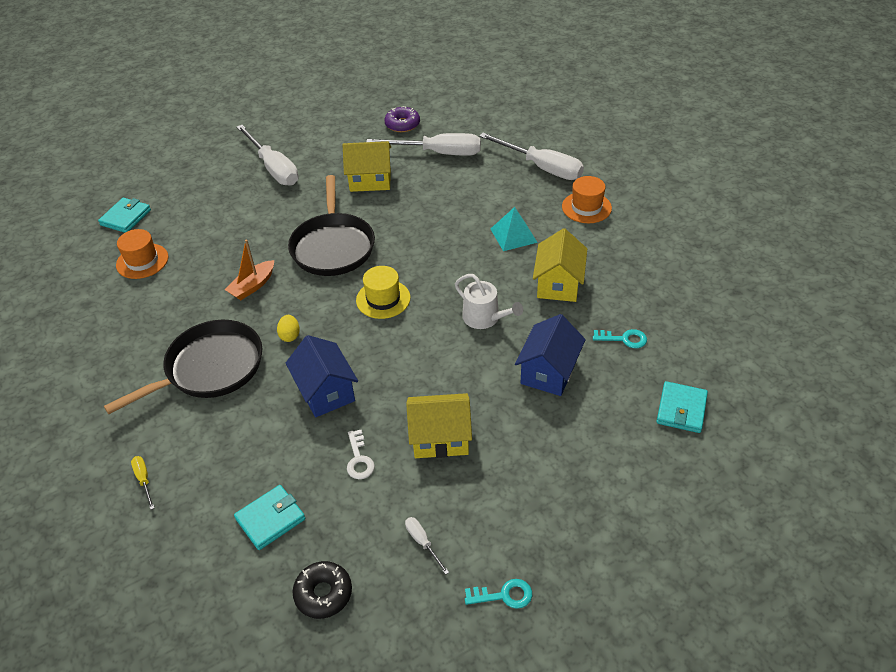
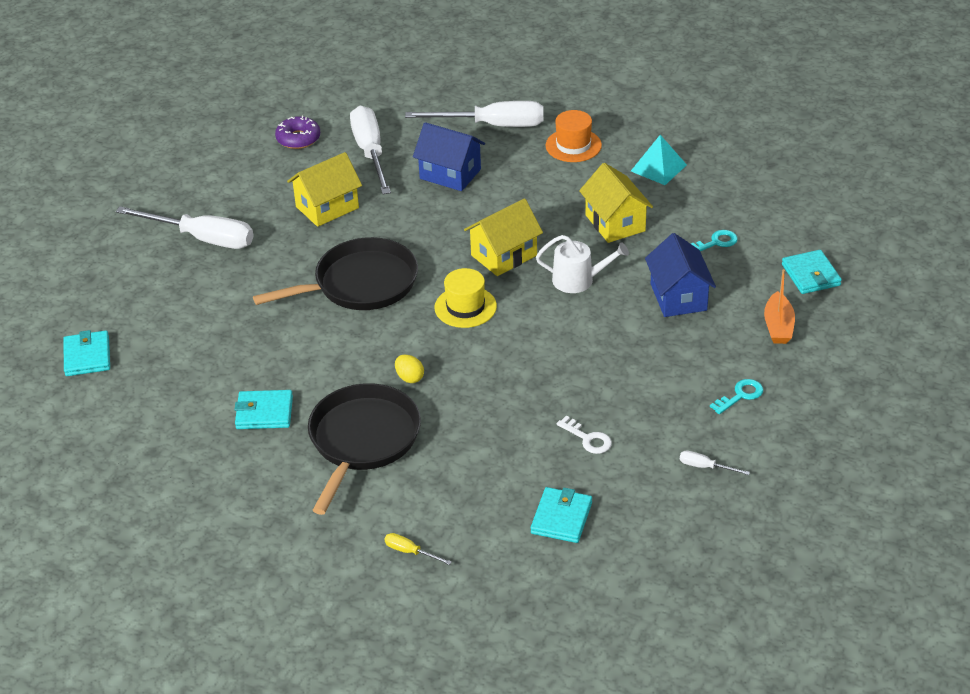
camera: 35 degrees left, 5 degrees down
orange hat [116,229,168,279] -> none
orange boat [225,240,274,300] -> orange boat moved to [764,269,795,344]
blue house [286,335,358,417] -> blue house moved to [413,122,485,191]
black pan [288,175,375,276] -> black pan turned 75 degrees counterclockwise [253,237,418,310]
black donut [292,561,352,619] -> none
white screwdriver [366,133,481,156] -> white screwdriver turned 75 degrees counterclockwise [350,106,391,194]
yellow house [406,393,472,458] -> yellow house moved to [464,198,543,276]
turquoise key [465,579,532,609] -> turquoise key moved to [710,379,763,414]
turquoise pyramid [491,207,538,251] -> turquoise pyramid moved to [631,135,687,185]
none -> turquoise wallet [234,390,293,429]

